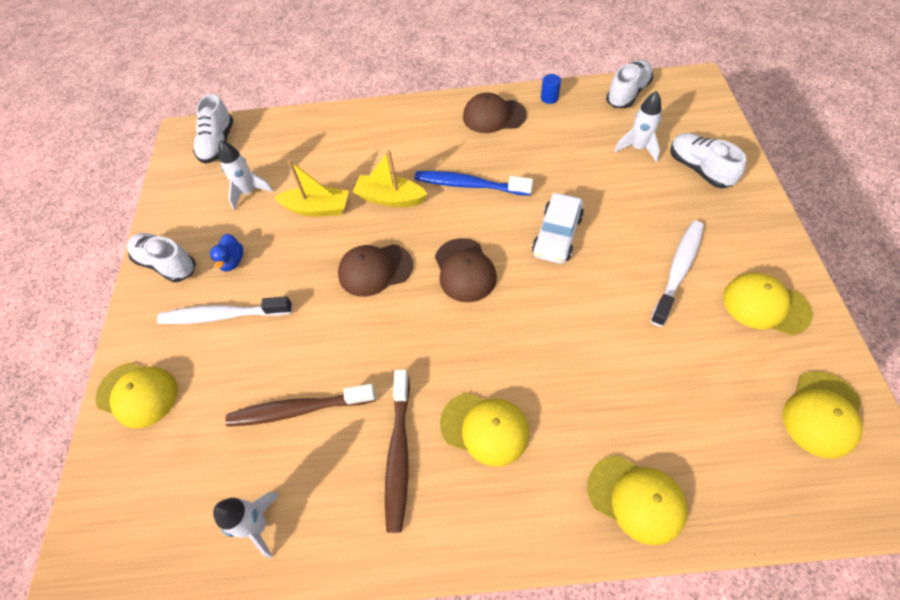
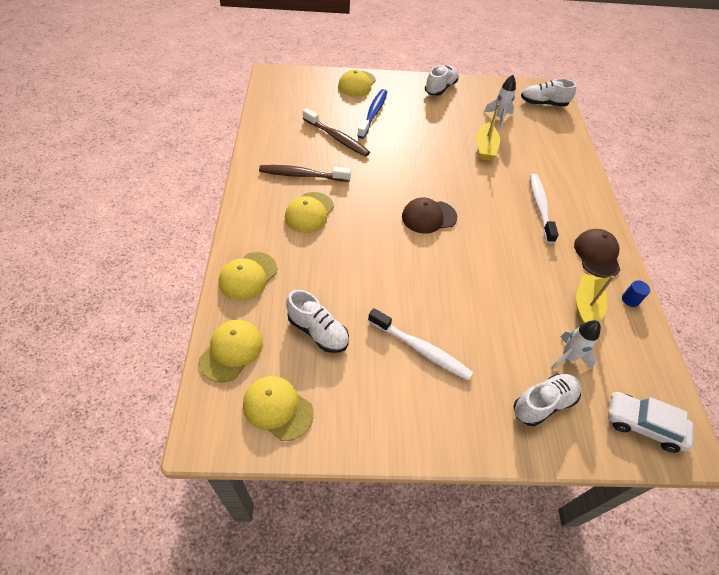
camera: 85 degrees right, 5 degrees down
white toothbrush [157,296,292,324] -> white toothbrush moved to [530,174,559,244]
blue duck [210,234,243,271] -> none
white rocket [213,492,280,559] -> none
brown toothbrush [225,384,376,427] -> brown toothbrush turned 135 degrees clockwise [303,108,370,157]
brown cap [338,244,413,297] -> none
yellow boat [353,150,427,207] -> yellow boat moved to [576,273,614,325]
blue toothbrush [415,171,533,196] -> blue toothbrush moved to [357,89,387,139]
white car [532,193,584,264] -> white car moved to [608,392,694,453]
white shoe [606,60,653,108] -> white shoe moved to [286,290,349,353]
yellow cap [723,272,813,335] -> yellow cap moved to [199,320,263,383]

